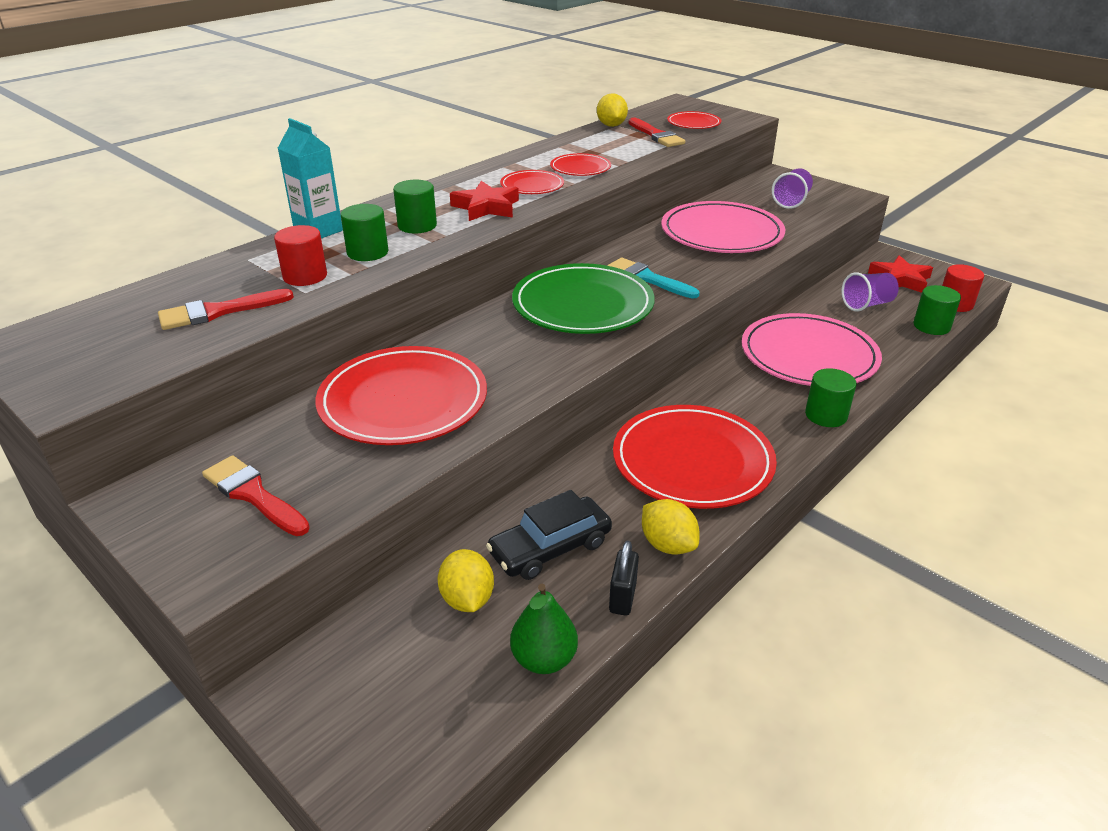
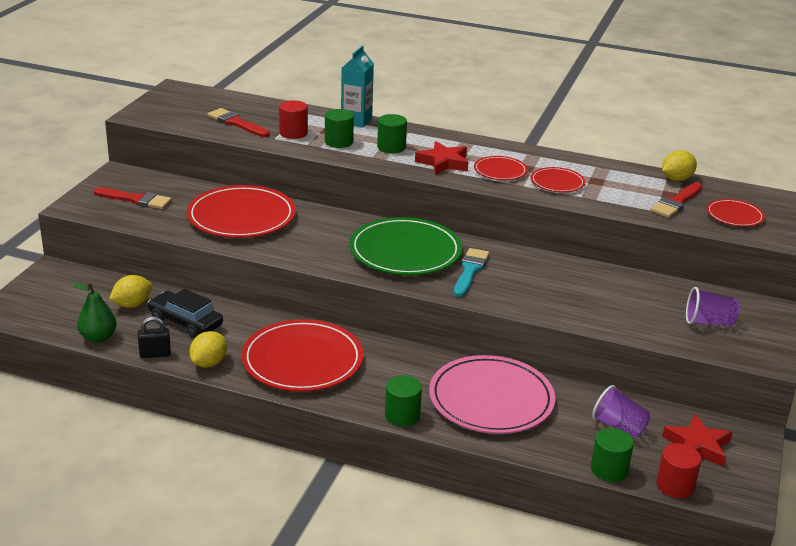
camera: 65 degrees right, 5 degrees down
red brush [202,455,310,536] -> red brush turned 90 degrees clockwise [94,187,172,209]
pink plate [661,201,786,253] -> none

